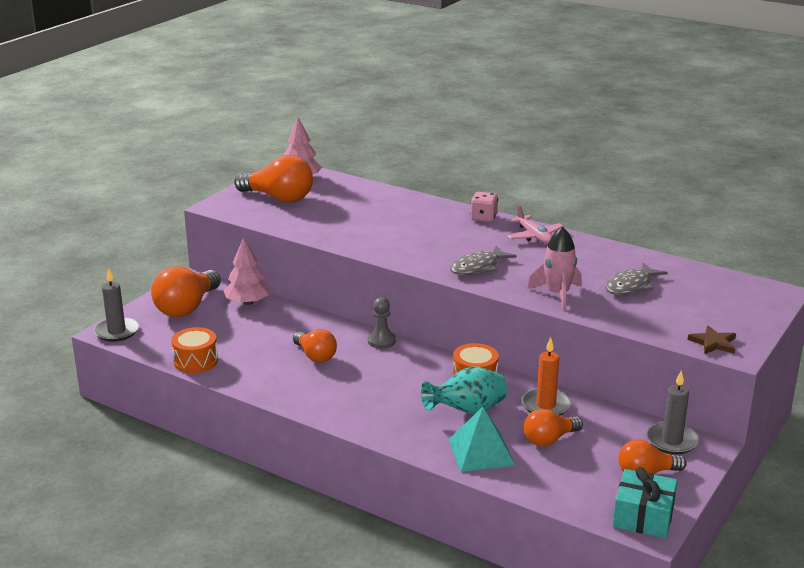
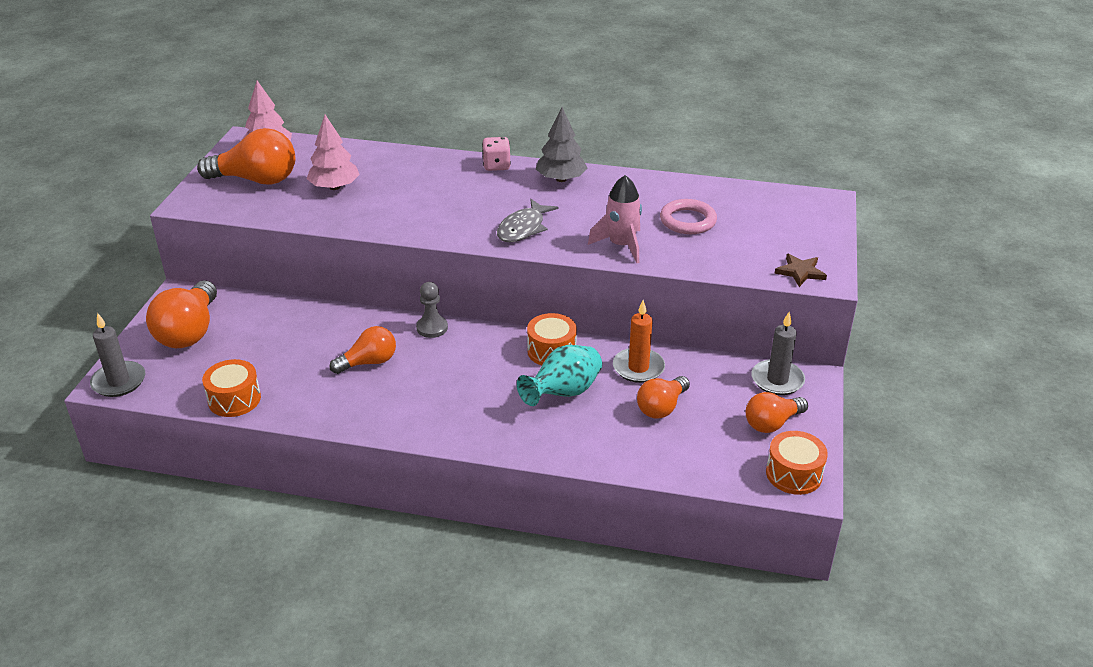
camera: 20 degrees left, 10 degrees up
pink tree [224,237,271,305] -> pink tree moved to [307,115,360,190]
orange light bulb [293,329,337,363] -> orange light bulb turned 60 degrees counterclockwise [330,326,396,374]
turquoise pyramid [448,407,515,472] -> none
pink plane [507,205,564,244] -> grey tree [536,107,587,182]
grey fish [605,263,668,295] -> pink ring [660,199,717,234]
turquoise gift [613,467,677,538] -> orange drum [766,431,828,495]

